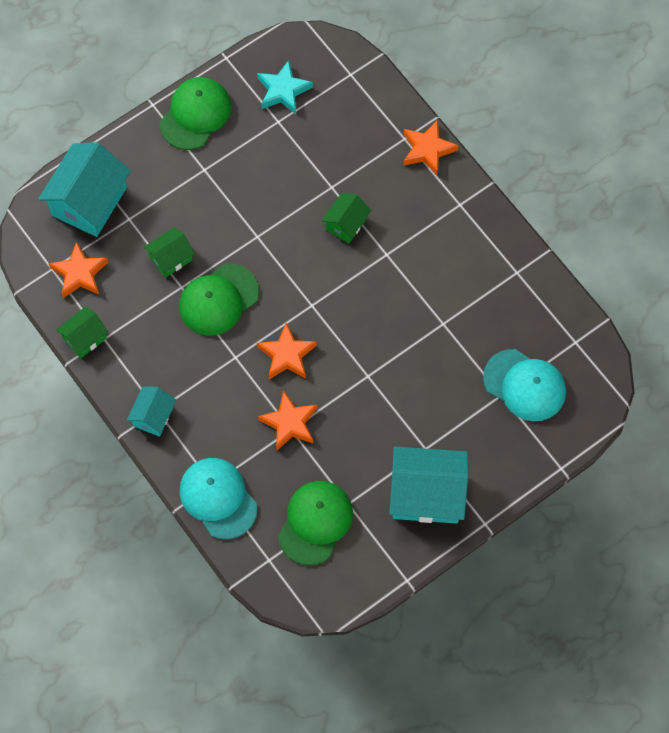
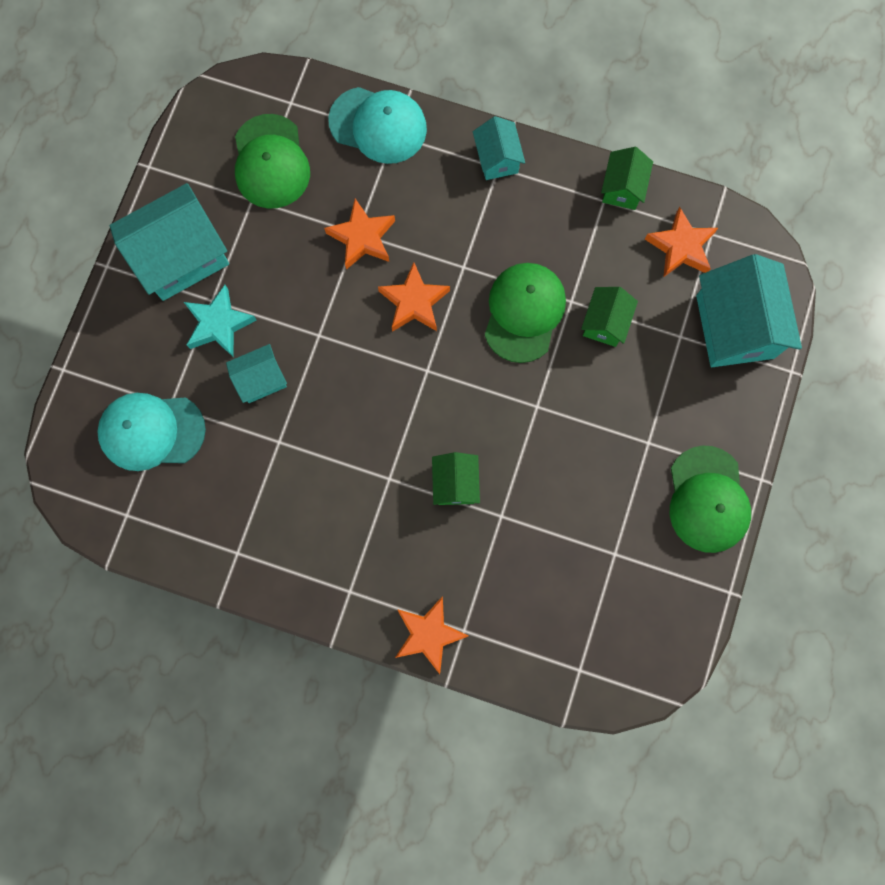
camera: 145 degrees right, 10 degrees up
turquoise star [257,60,313,114] -> turquoise star moved to [184,285,256,357]
none -> turquoise house [226,344,287,403]

